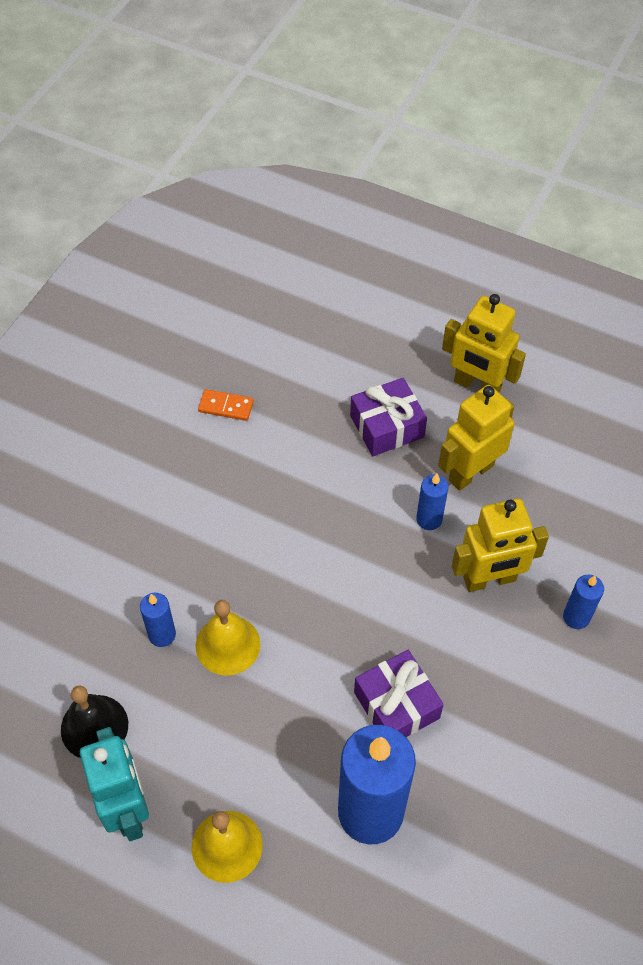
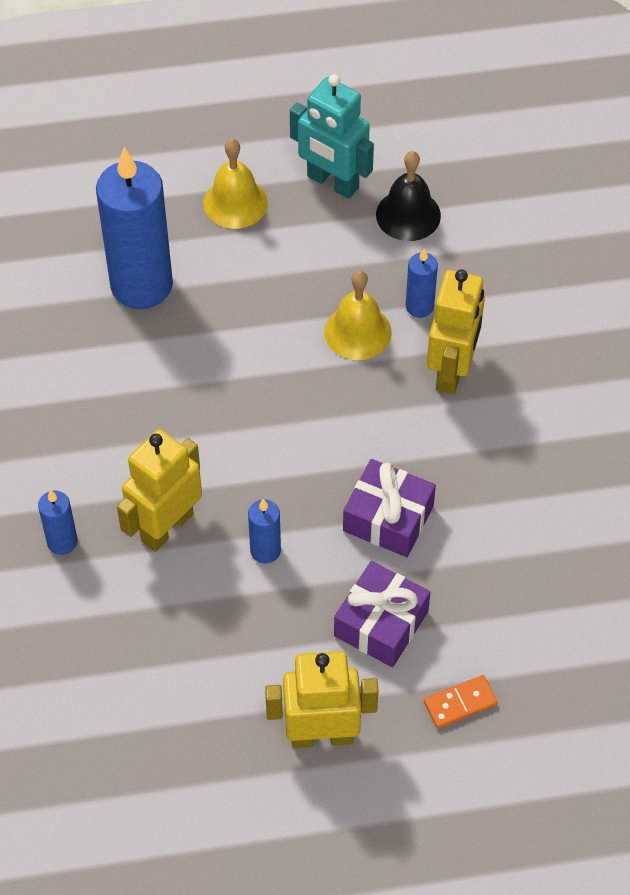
camera: 145 degrees right, 0 degrees up
orange domino [198,389,254,421] -> orange domino moved to [424,675,498,728]
purple gift [354,650,444,737] -> purple gift moved to [343,459,436,557]
yellow robot [438,385,515,491] -> yellow robot moved to [427,269,485,394]

